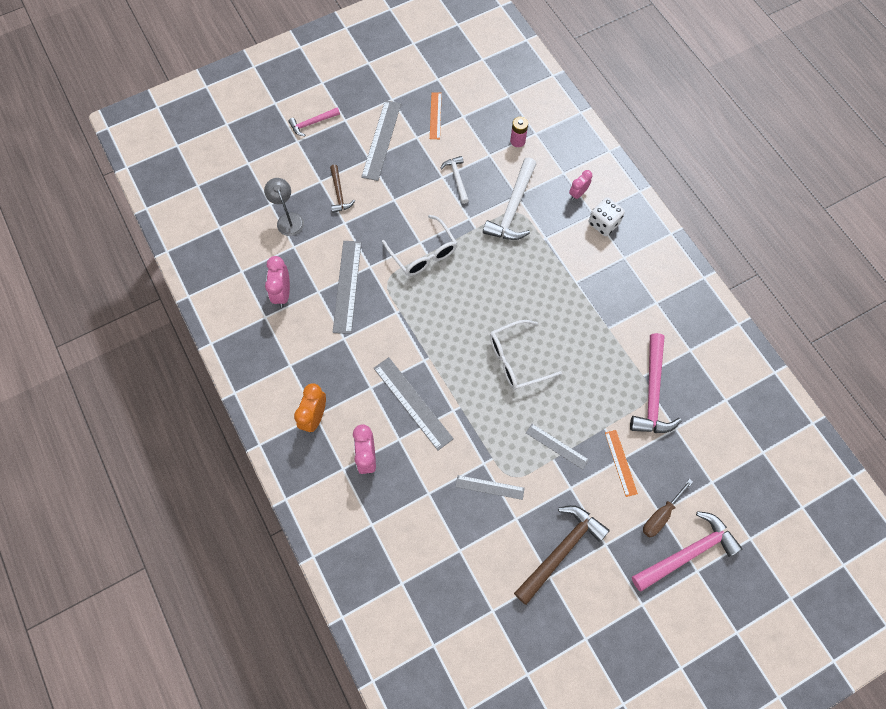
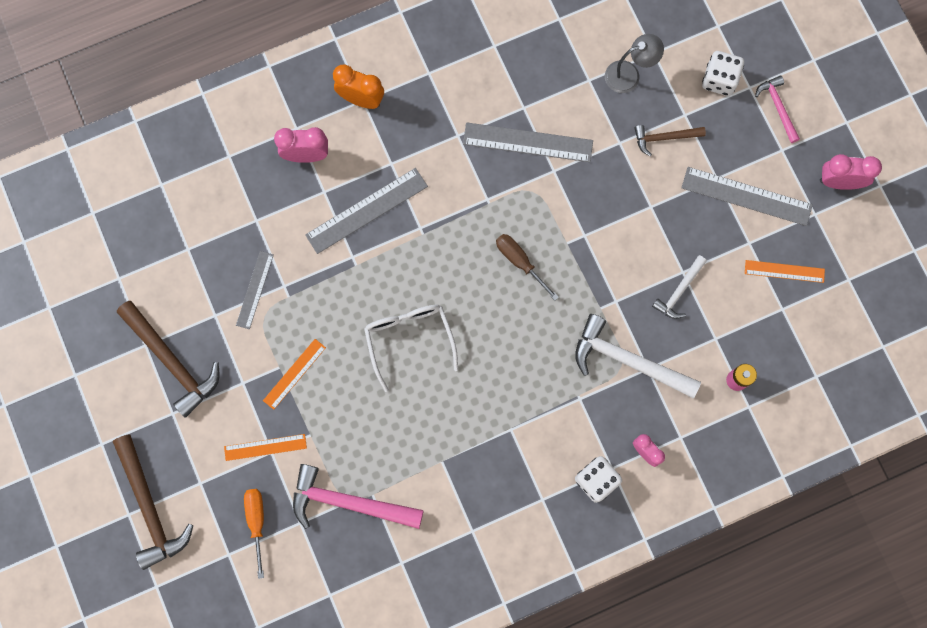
camera: 95 degrees right, 10 degrees up
pink clock [265,256,290,308] -> pink clock moved to [820,154,882,190]
white glasses [382,215,457,276] -> none
white hammer [440,156,469,204] -> white hammer turned 135 degrees clockwise [652,255,707,319]
grey ruler [526,424,589,469] -> orange ruler [263,339,326,410]
pink hammer [632,511,742,592] -> brown hammer [113,435,193,570]
brown screwdriver [643,479,693,537] -> brown screwdriver moved to [496,234,559,301]
none -> orange screwdriver [244,489,264,579]
none -> white dice [702,51,744,96]

